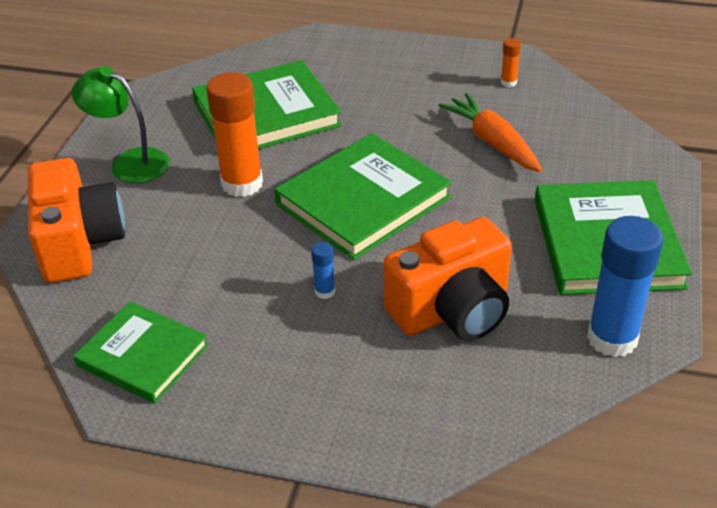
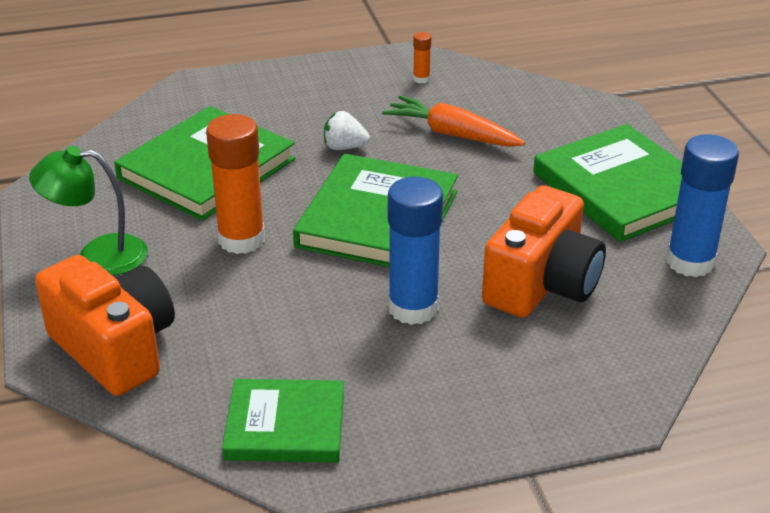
camera: 30 degrees left, 5 degrees down
blue glue stick [311,242,335,299] -> blue glue stick [388,177,443,325], size x2.27
none -> white strawberry [324,111,370,150]

